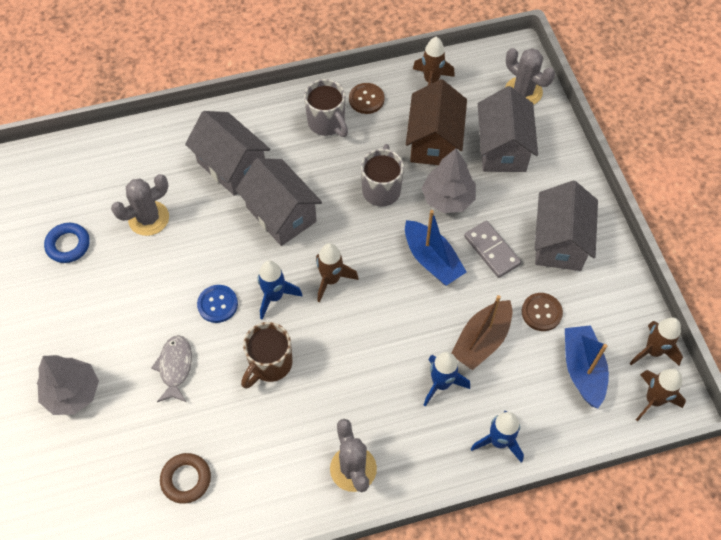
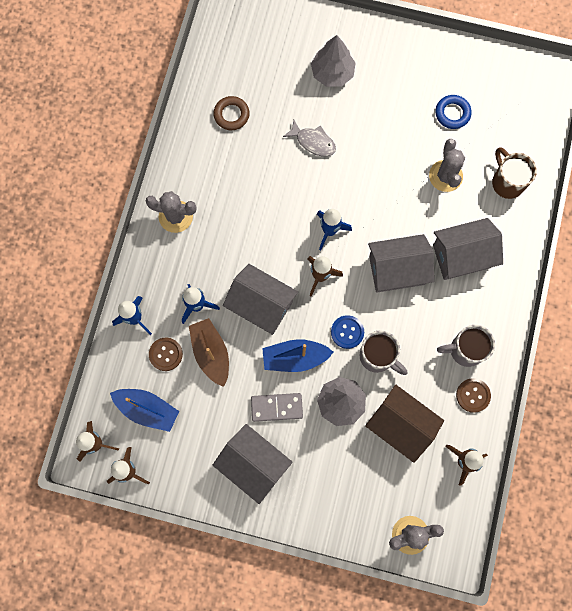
camera: 120 degrees right, 15 degrees up
blue button [197,285,238,323] -> blue button moved to [331,315,364,349]
brown mug [241,322,293,389] -> brown mug moved to [492,147,537,199]
grey house [478,86,538,172] -> grey house moved to [223,264,298,335]
brown button [522,293,563,331] -> brown button moved to [149,338,183,371]

